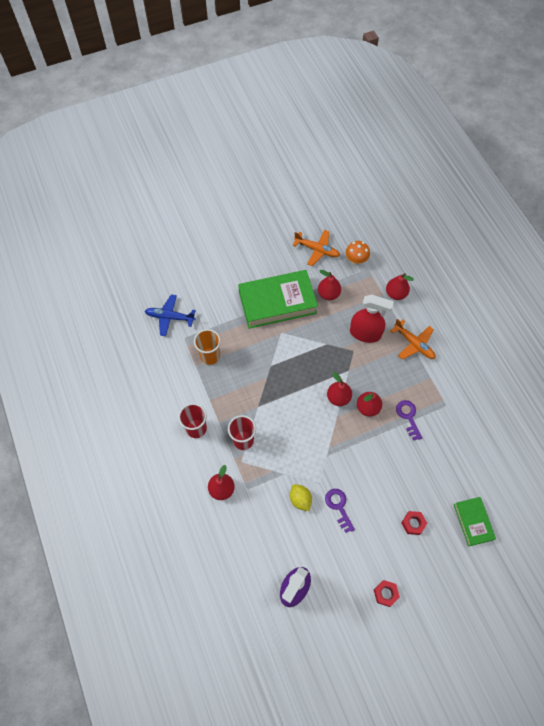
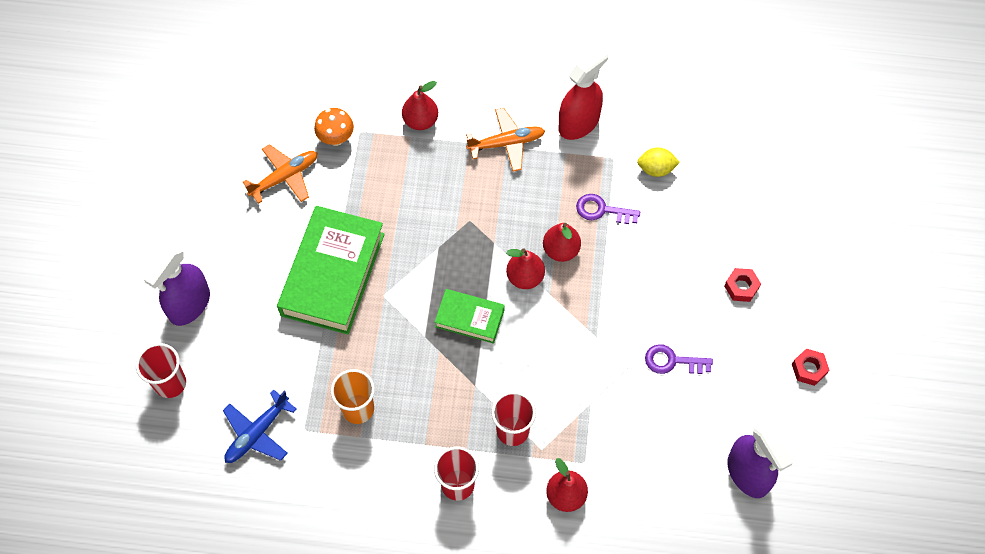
camera: 60 degrees left, 0 degrees up
yellow lemon [290,484,312,511] -> yellow lemon moved to [637,147,680,177]
red pear [318,270,341,300] -> none
red spray bottle [350,295,394,343] -> red spray bottle moved to [559,47,608,140]
green book [454,497,496,547] -> green book moved to [435,289,505,344]
none -> red cup [136,343,186,398]
none -> purple spray bottle [144,246,210,326]

